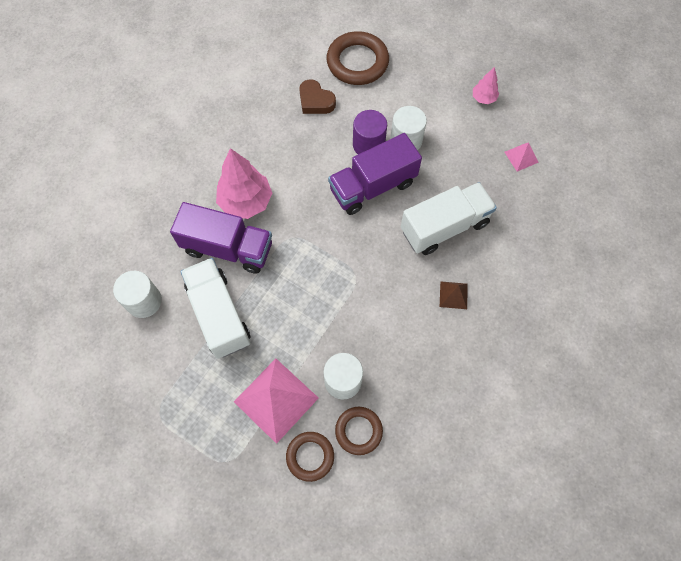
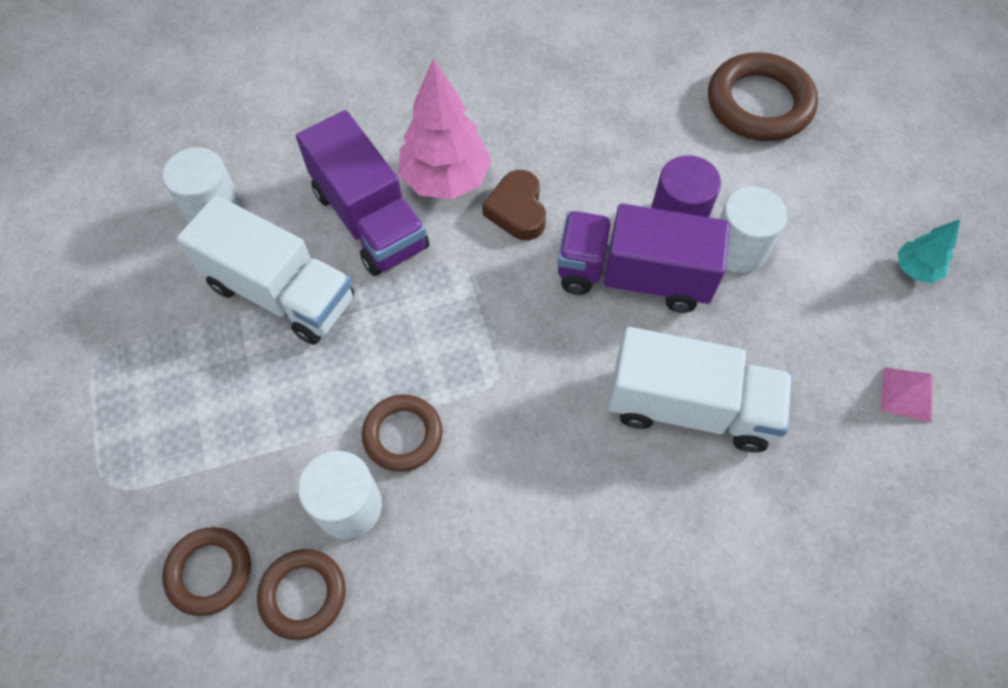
camera: 40 degrees right, 5 degrees down
white truck [180,258,251,359] -> white truck turned 105 degrees clockwise [177,195,354,345]
pink pyramid [234,359,319,444] -> none
brown heart [299,79,336,114] -> brown heart moved to [482,170,546,240]
brown pyramid [440,281,468,309] -> none
pink tree [473,67,499,104] -> turquoise tree [897,219,960,283]
none -> brown ring [362,394,442,472]

